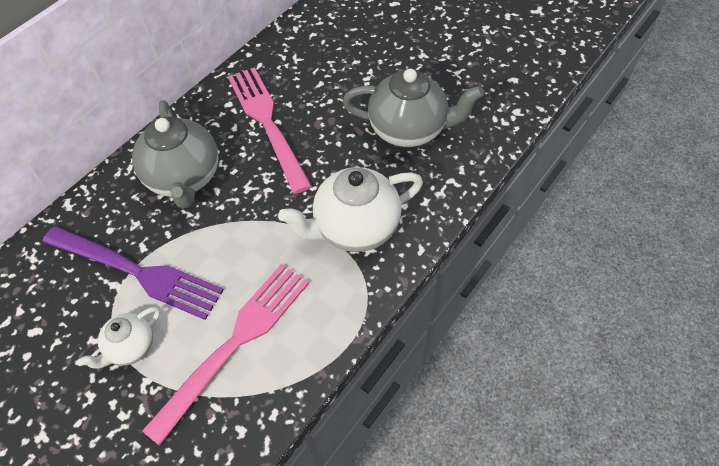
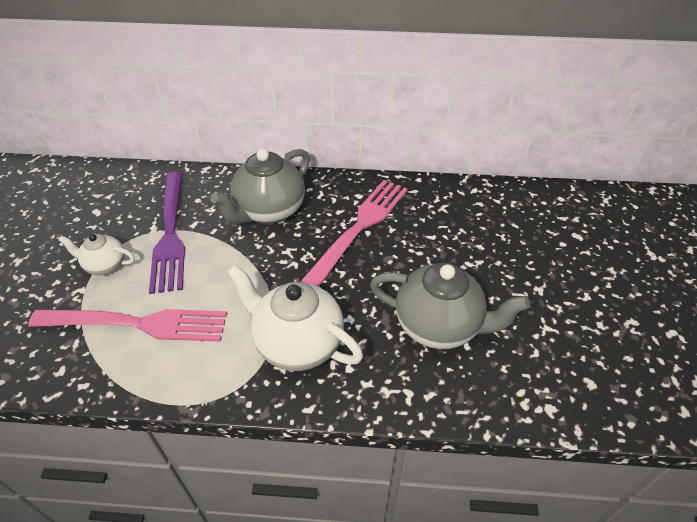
camera: 55 degrees right, 10 degrees down
grey teapot [343,69,484,147] -> grey teapot turned 45 degrees counterclockwise [370,263,530,349]

